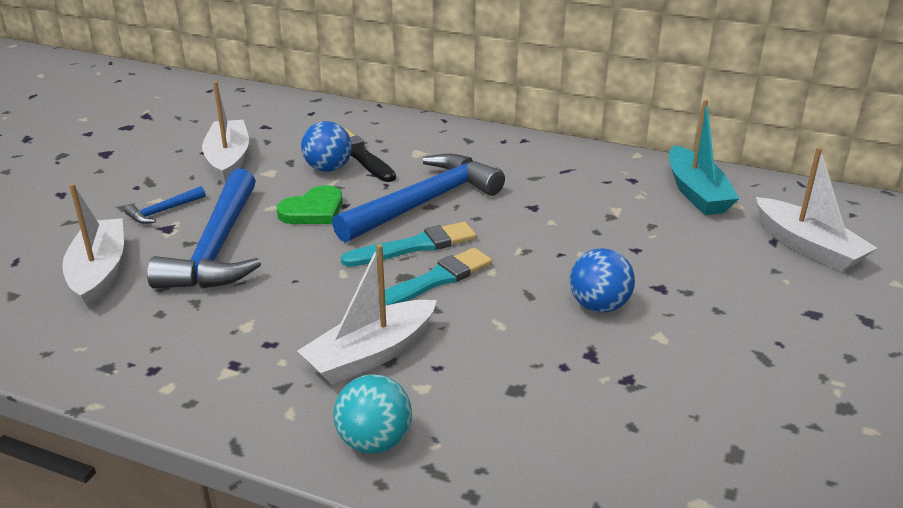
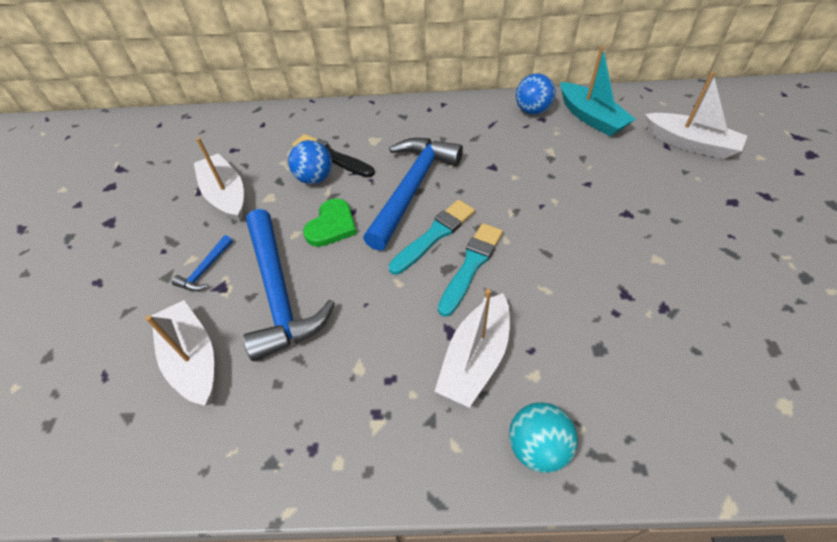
camera: 20 degrees left, 20 degrees up
blue ball [570,248,635,313] -> blue ball moved to [516,74,556,115]

